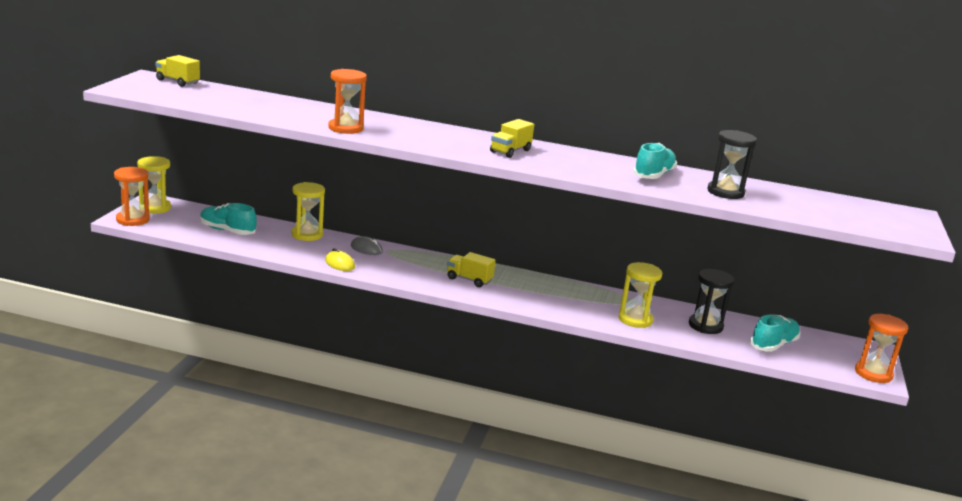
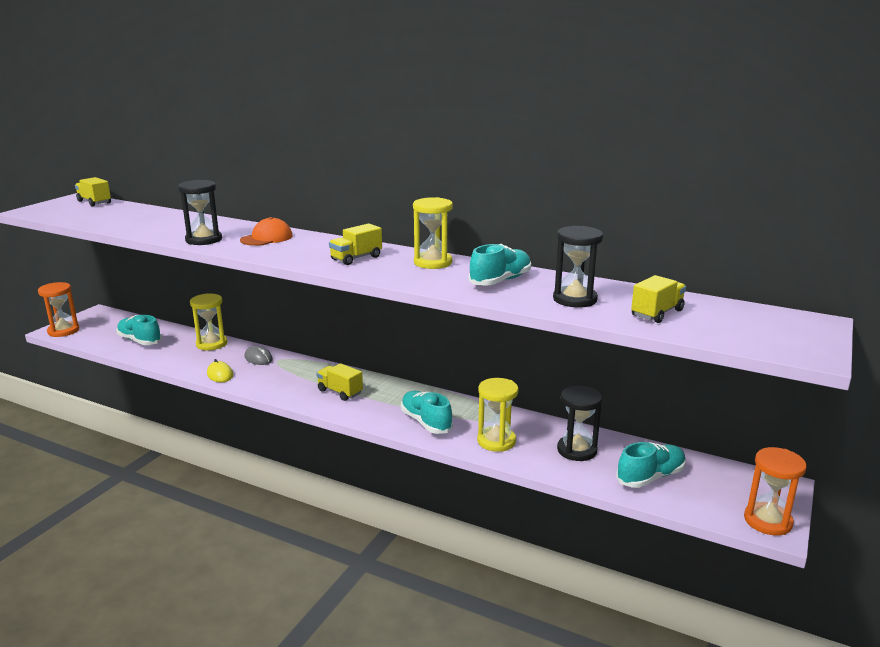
camera: 15 degrees right, 0 degrees up
yellow hourglass [137,156,171,214] -> yellow hourglass moved to [413,197,453,269]
orange hourglass [328,69,367,134] -> black hourglass [178,180,222,245]
none -> orange cap [240,217,293,246]
none -> turquoise shoe [401,391,453,434]
none -> yellow truck [631,275,686,323]

